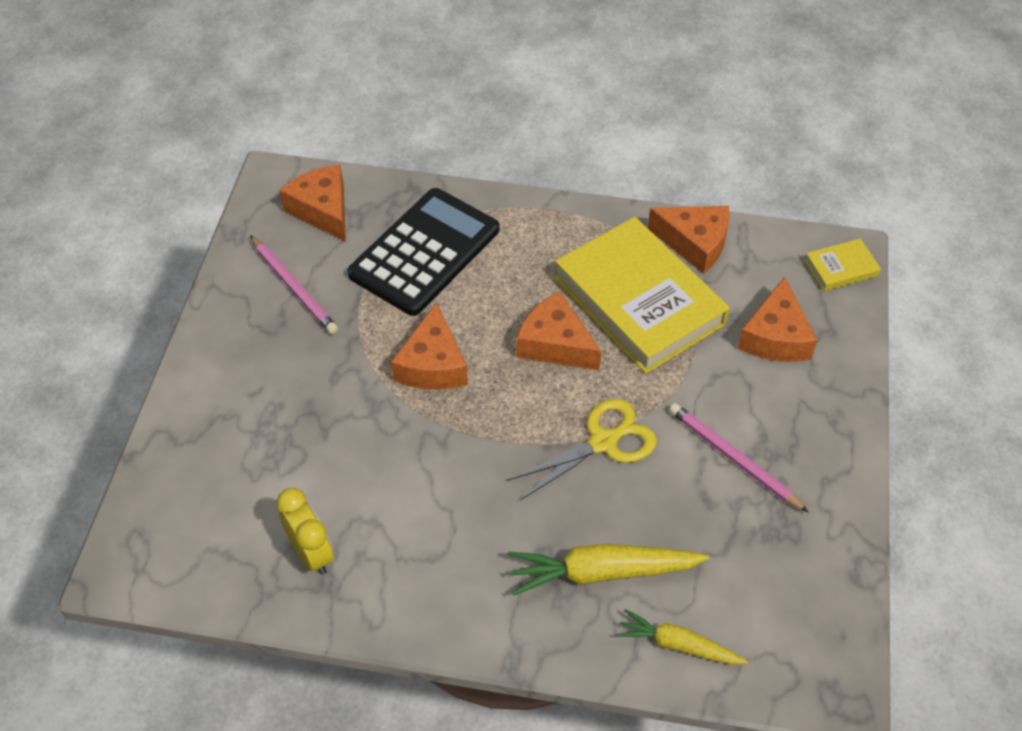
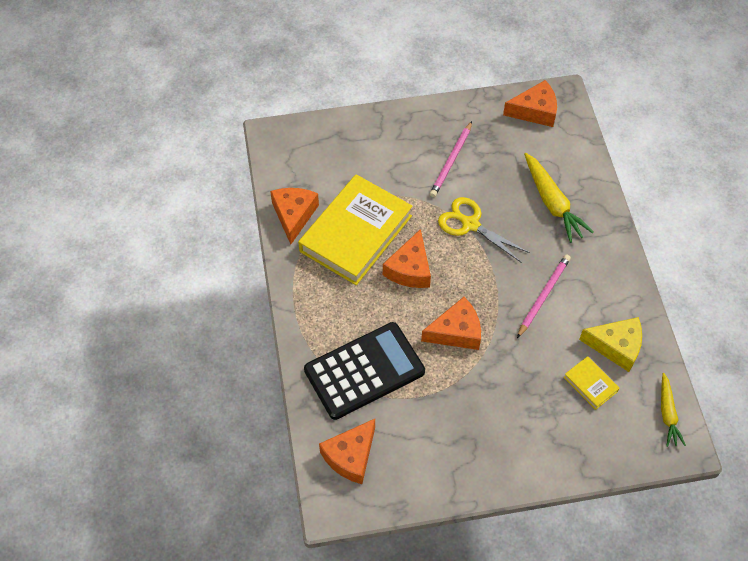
camera: 110 degrees left, 5 degrees up
pink pencil [250,235,338,334] -> pink pencil moved to [517,254,571,338]
yellow clock [276,488,334,575] -> yellow cheese [579,317,642,372]
black calculator [347,188,499,316] -> black calculator turned 135 degrees clockwise [304,322,425,420]
yellow carrot [617,609,748,664] -> yellow carrot moved to [661,373,686,447]
orange cheese [737,277,817,362] -> orange cheese moved to [503,80,557,127]
yellow book [804,238,881,291] -> yellow book moved to [564,356,620,410]

